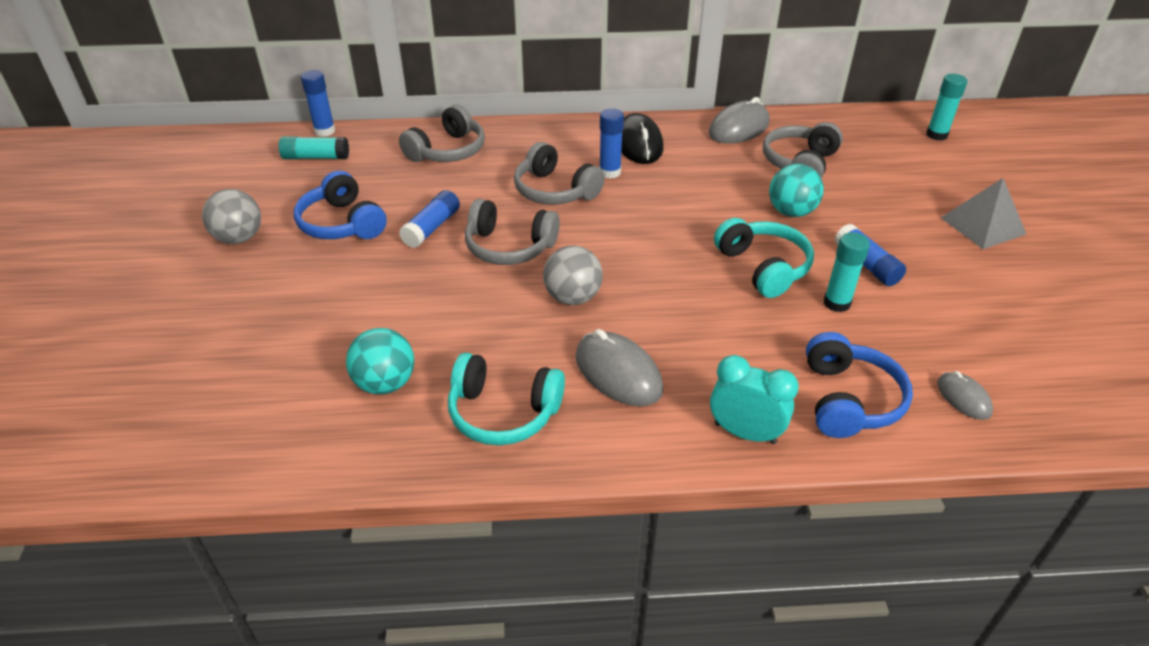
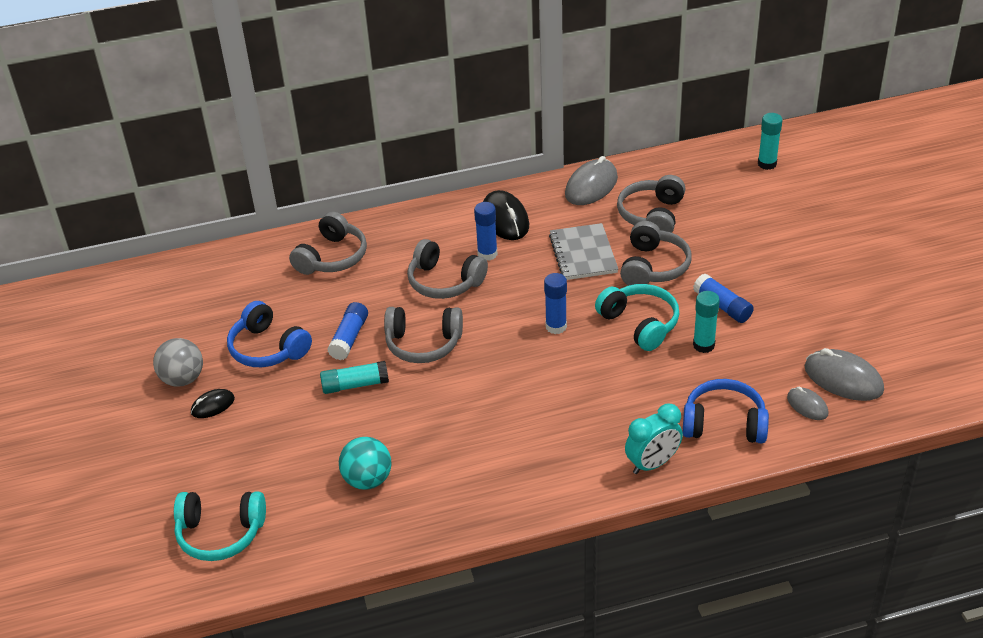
camera: 10 degrees left, 0 degrees up
turquoise glue stick [279,136,349,159] -> turquoise glue stick moved to [320,361,389,394]
blue glue stick [301,70,335,137] -> blue glue stick moved to [544,273,567,334]
turquoise headphones [448,353,565,445] -> turquoise headphones moved to [174,492,266,561]
grey ball [543,245,603,305] -> none
grey mouse [576,329,664,406] -> grey mouse moved to [804,348,884,401]
turquoise clock [710,355,799,444] -> turquoise clock turned 135 degrees clockwise [625,403,683,474]
turquoise ball [769,164,824,217] -> grey headphones [620,221,692,286]
blue headphones [806,332,913,438] -> blue headphones turned 75 degrees counterclockwise [683,379,769,443]
grey pyramid [941,178,1026,249] -> none
none -> black mouse [191,389,235,418]
none -> grey notebook [549,223,618,280]

